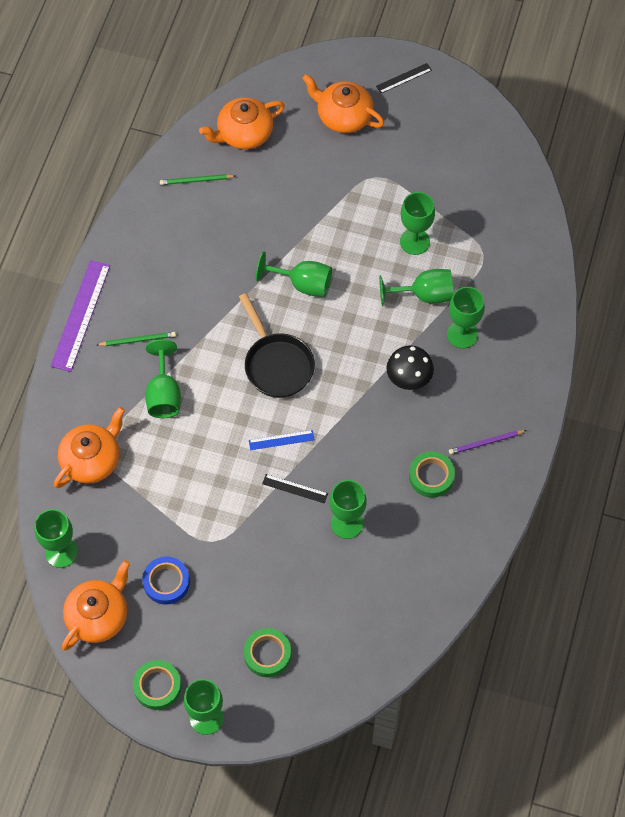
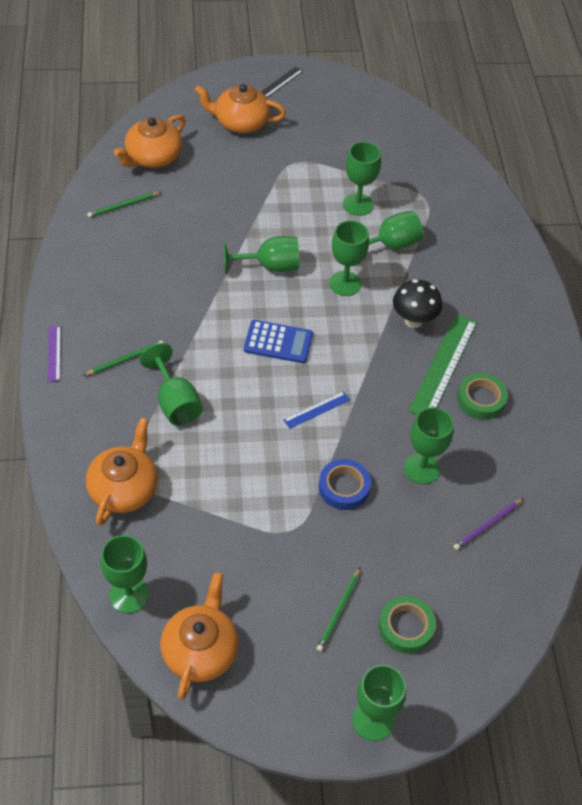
camera: 25 degrees left, 10 degrees down
purple ruler [50,260,110,372] -> purple ruler [47,326,61,382], size x0.50
green tape [133,660,181,710] -> none
blue tape [142,556,190,605] -> blue tape moved to [319,459,371,510]
black pan [239,293,315,398] -> blue calculator [244,320,313,363]
black ruler [262,474,328,503] -> none
green goblet [447,287,485,349] -> green goblet moved to [329,220,369,296]
purple pencil [449,430,527,454] -> purple pencil moved to [453,498,524,550]
none -> green pencil [316,568,360,652]
none -> green ruler [408,314,477,415]

